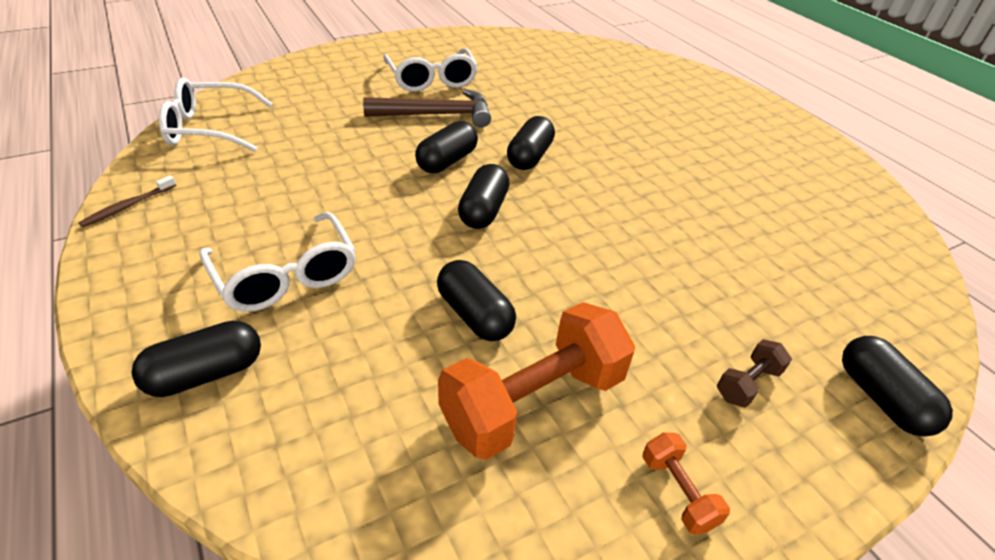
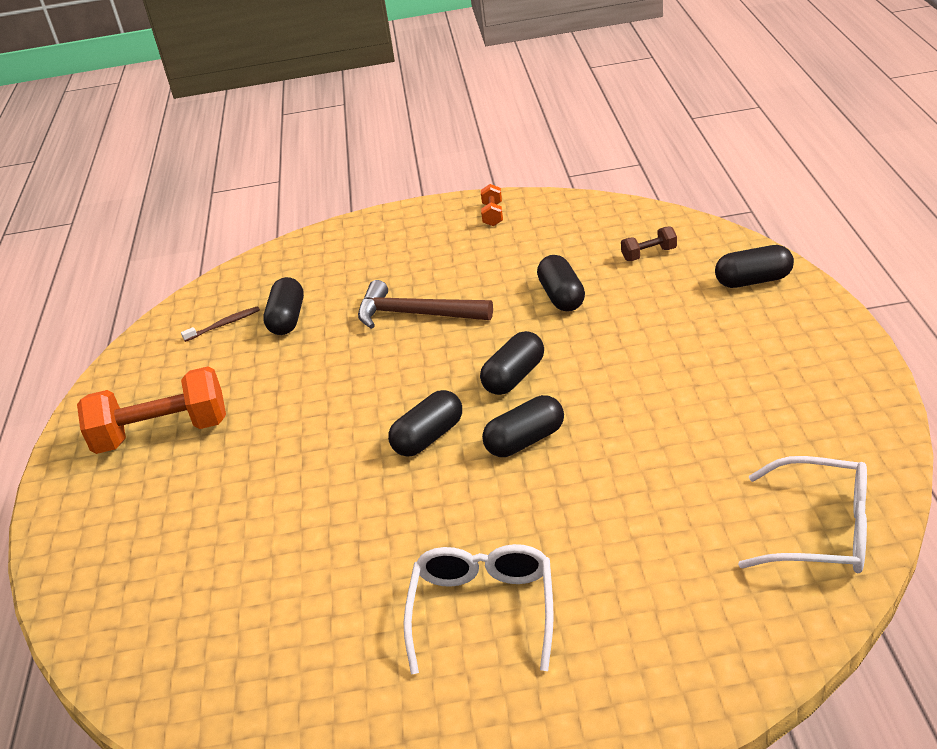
camera: 150 degrees left, 5 degrees down
brown toothbrush [78,175,176,227] -> brown toothbrush moved to [181,306,260,342]
white glasses [199,212,356,312] -> none
brown hammer [363,89,491,127] -> brown hammer moved to [358,280,493,329]
orange dumbbell [438,302,635,460] -> orange dumbbell moved to [77,366,226,454]
brown dumbbell [717,339,792,408] -> brown dumbbell moved to [621,226,677,261]
black capsule [842,336,953,437] -> black capsule moved to [263,277,304,335]

